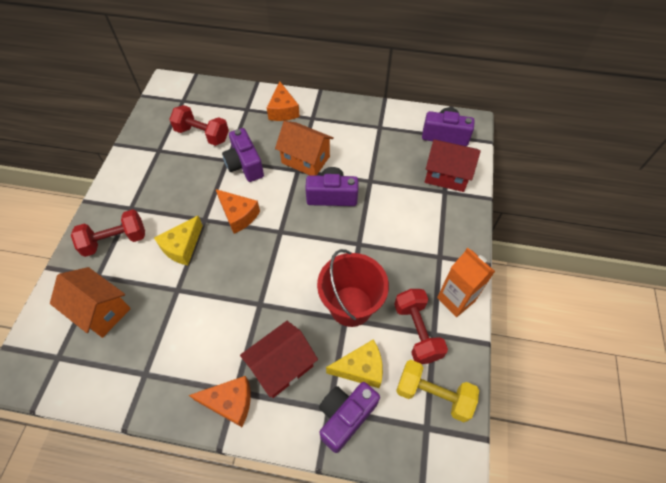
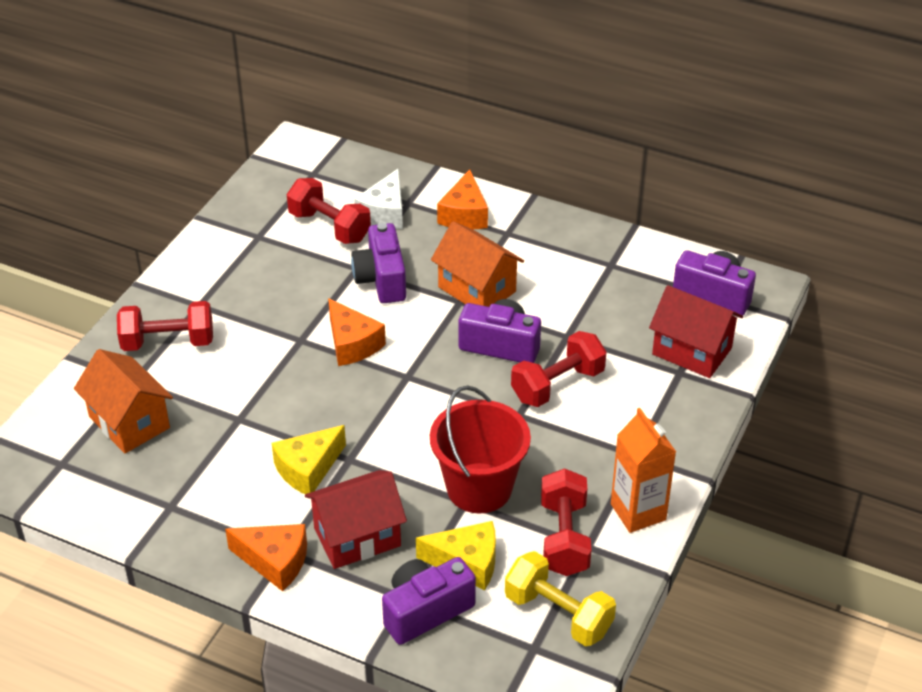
camera: 15 degrees right, 15 degrees down
yellow cheese [154,216,203,265] -> yellow cheese moved to [272,425,346,494]
none -> white cheese [354,168,403,229]
none -> red dumbbell [511,331,607,407]

